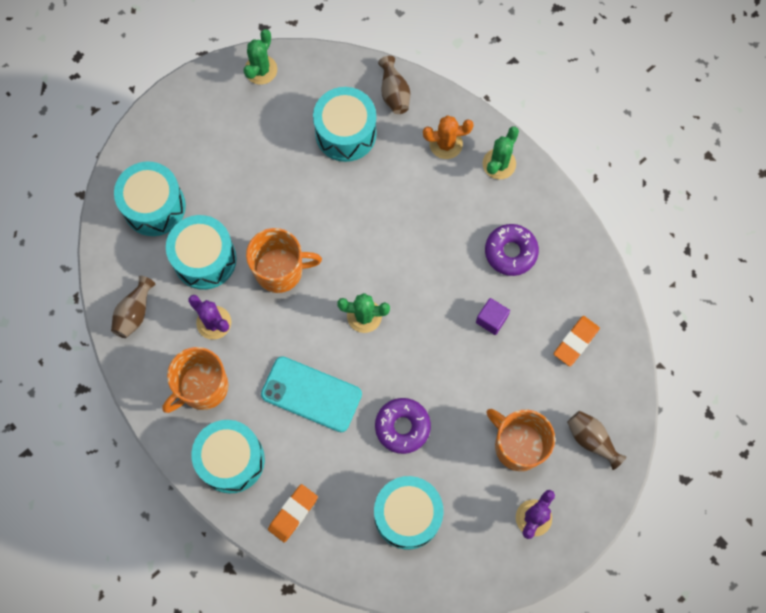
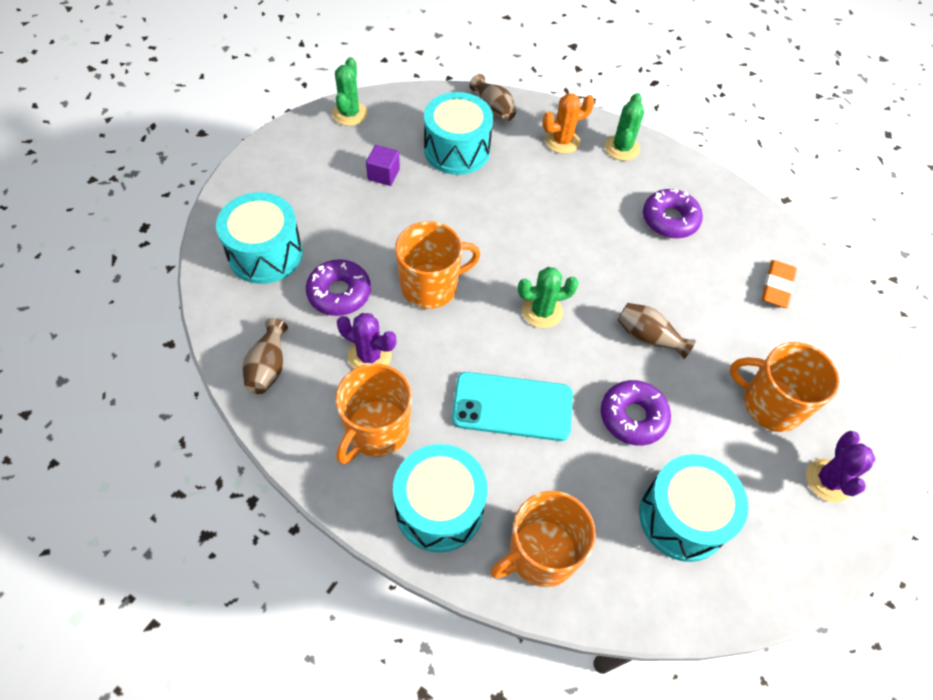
camera: 20 degrees left, 15 degrees down
turquoise drum [166,215,237,290] -> purple donut [306,259,371,316]
orange eraser [268,484,318,542] -> orange mug [490,491,596,587]
purple cube [476,298,510,335] -> purple cube moved to [366,145,400,186]
brown vase [567,411,626,470] -> brown vase moved to [617,303,696,359]

